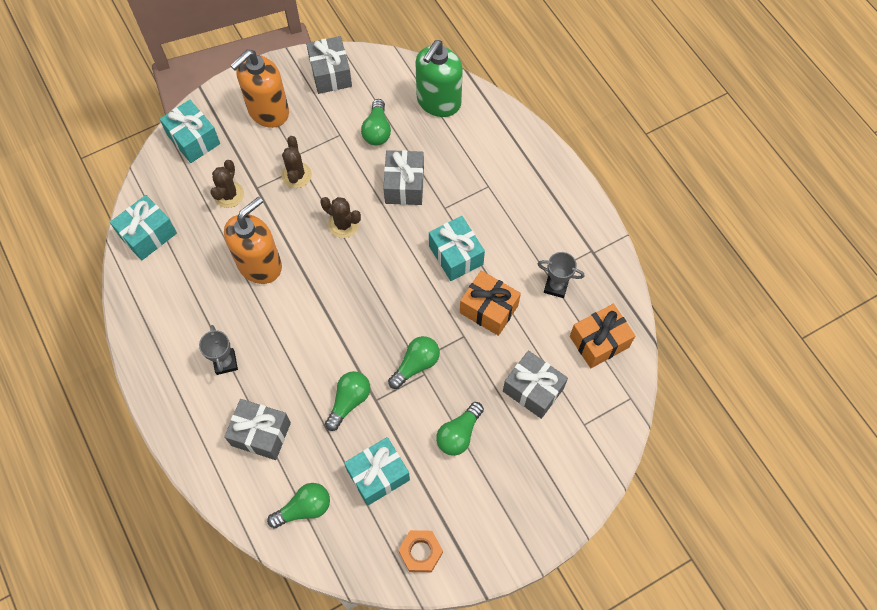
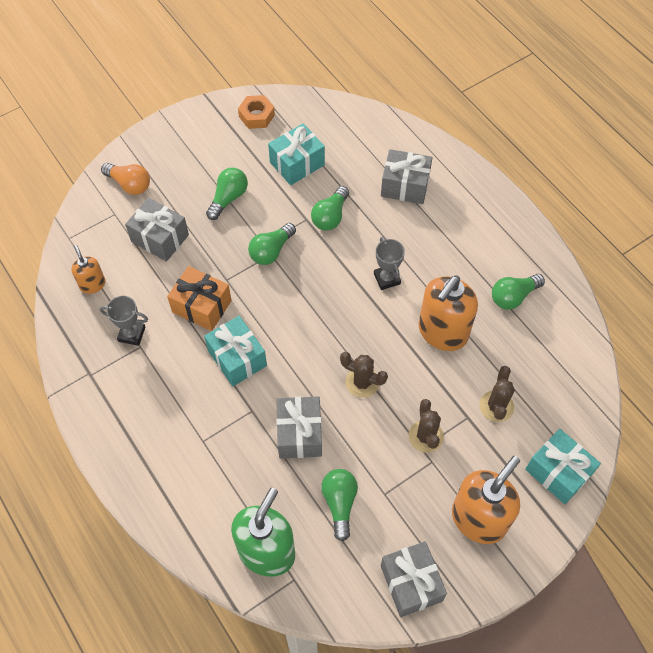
camera: 175 degrees right, 5 degrees down
turquoise gift [110,195,177,260] -> none
grey trophy [199,325,238,375] -> grey trophy moved to [374,237,405,290]
green light bulb [267,483,330,529] -> green light bulb moved to [492,274,545,310]
orange gift [570,304,635,368] -> orange soap dispenser [71,245,106,294]
none -> orange light bulb [101,163,150,195]

